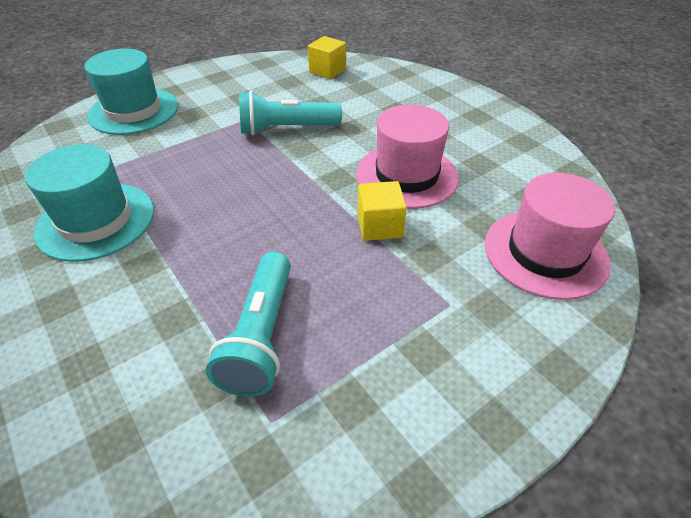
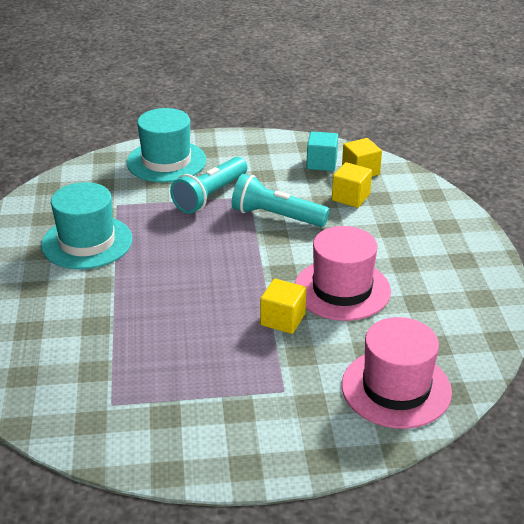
camera: 30 degrees right, 10 degrees down
turquoise flashlight [206,252,291,397] -> turquoise flashlight moved to [170,157,247,214]
none -> turquoise cube [307,131,338,171]
none -> yellow cube [332,162,372,208]

